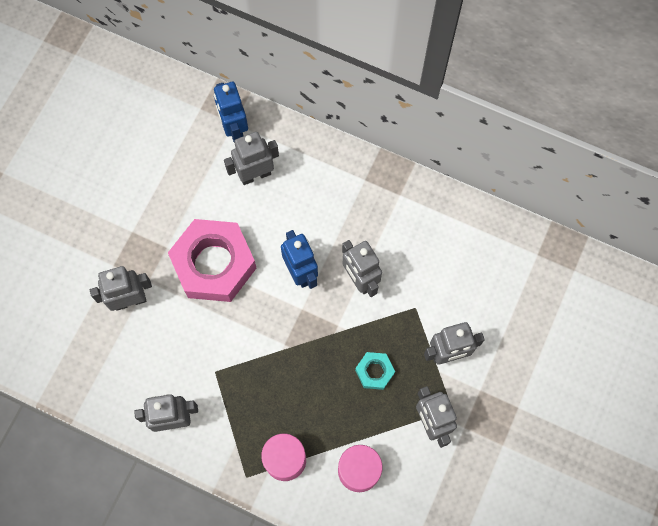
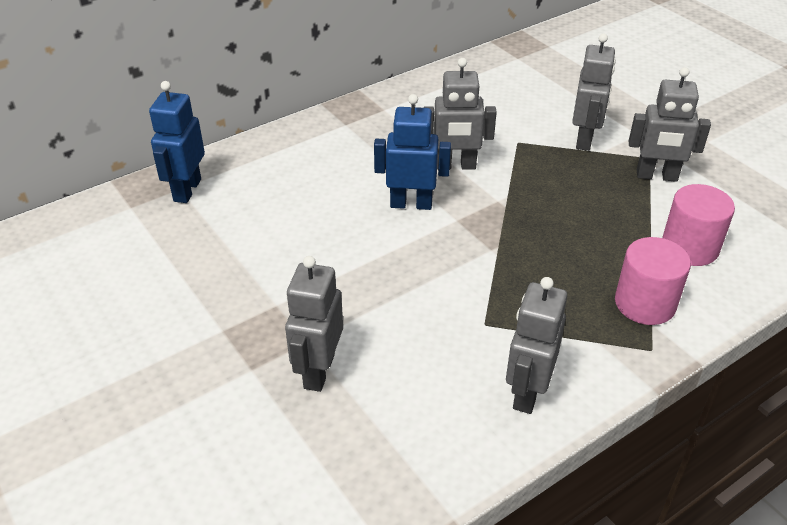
camera: 60 degrees left, 30 degrees down
pink nut [168,219,256,302] -> none
blue robot [214,82,248,142] -> blue robot turned 90 degrees clockwise [149,81,205,203]
grey robot [224,132,279,185] -> none
turquoise nut [355,352,395,390] -> none

